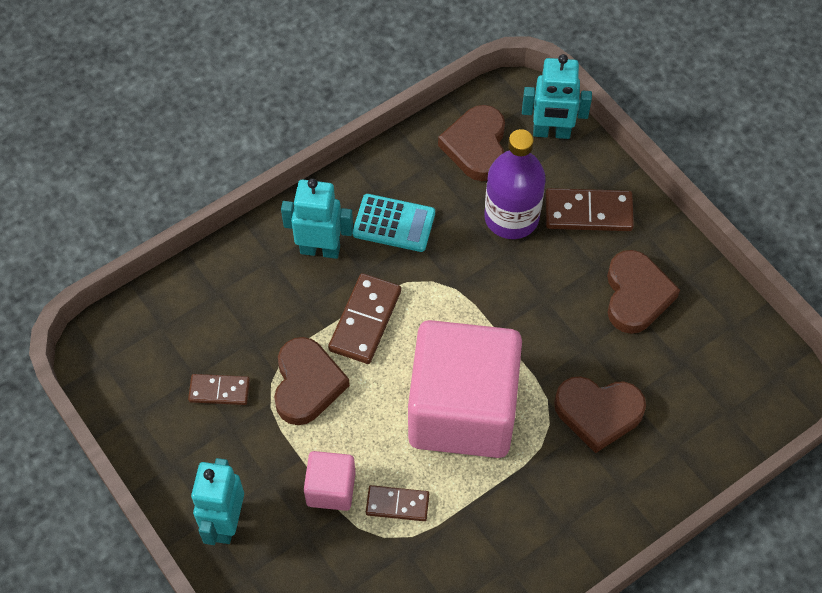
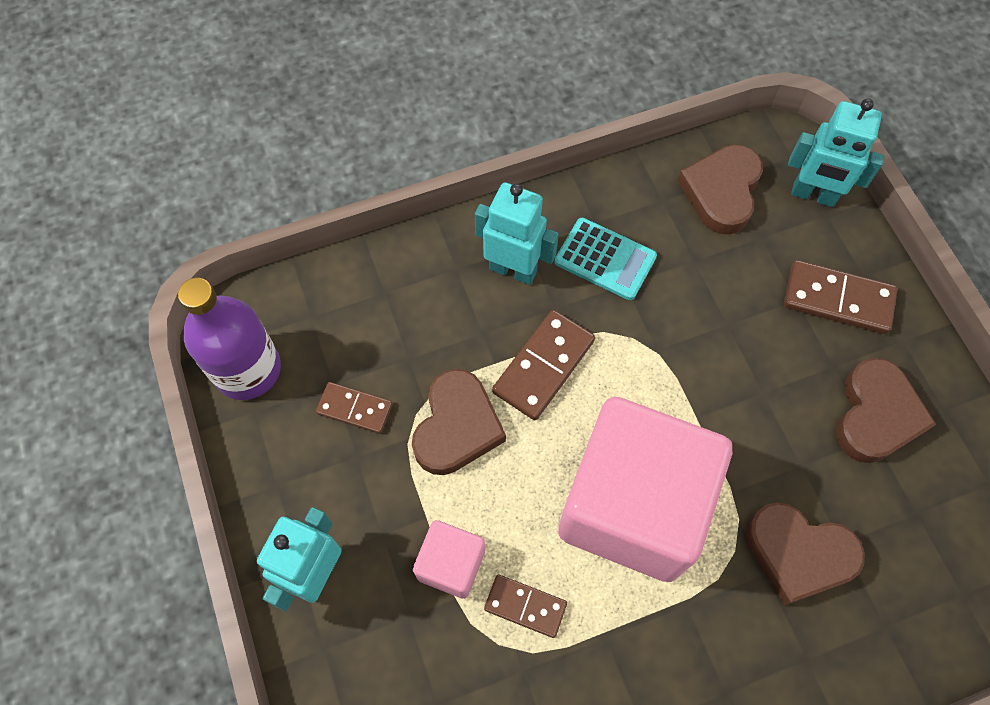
camera: 15 degrees right, 5 degrees up
purple bottle [484,129,546,239] -> purple bottle moved to [178,278,281,400]

